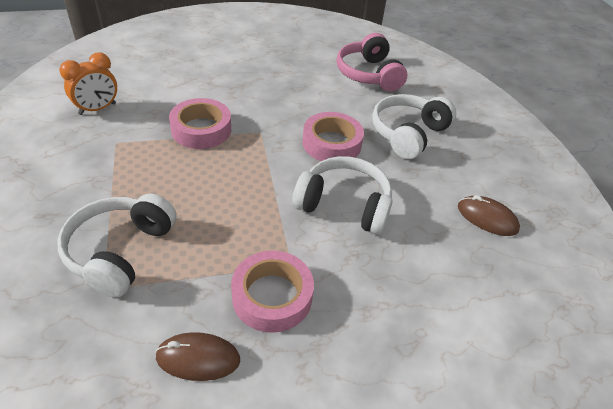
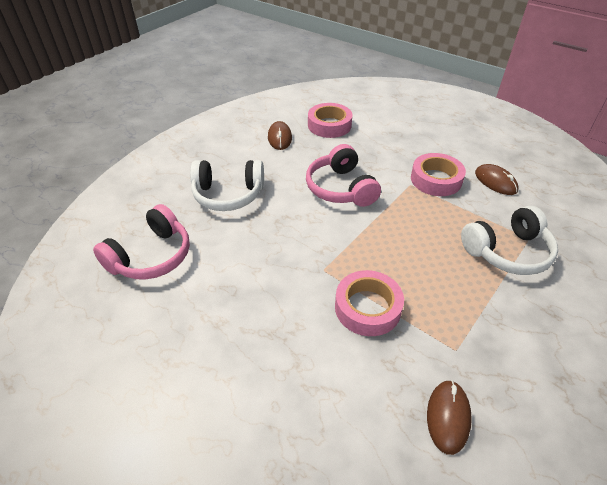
camera: 125 degrees left, 0 degrees up
orange clock [59,52,117,115] -> brown mouse [427,380,472,455]
white headphones [292,156,393,235] -> pink headphones [306,144,381,207]
pink tape [303,112,364,161] -> pink tape moved to [308,103,352,138]

